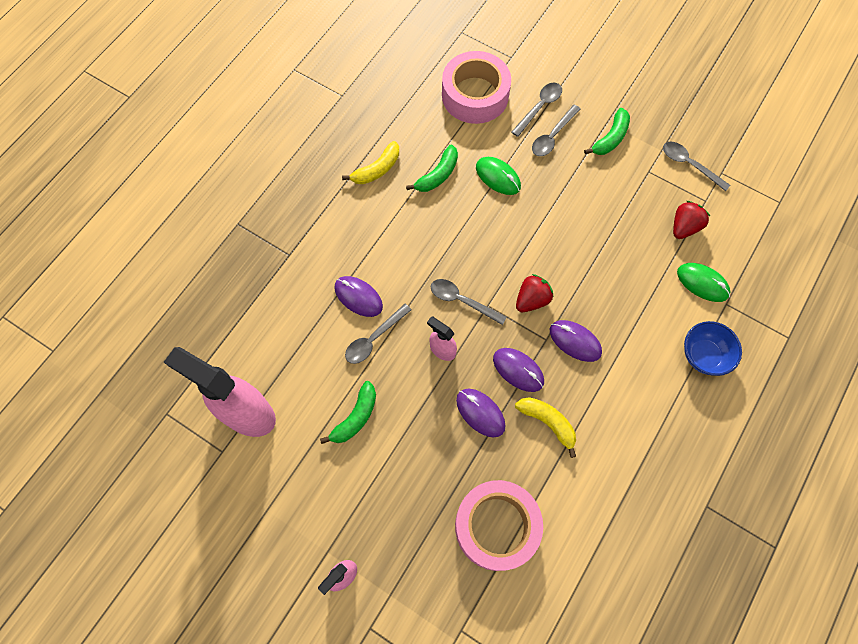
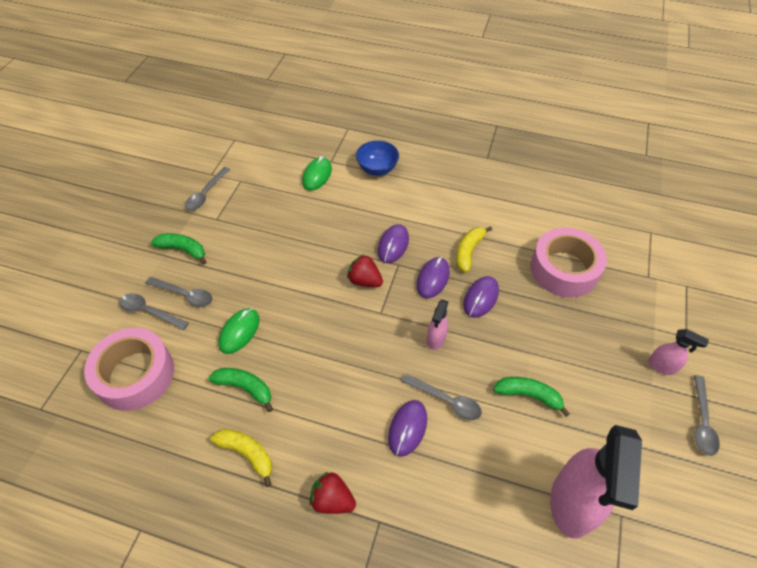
camera: 105 degrees left, 15 degrees down
grey spoon [431,279,507,325] -> grey spoon moved to [694,375,720,456]
red strawberry [673,201,710,239] -> red strawberry moved to [309,472,356,514]

